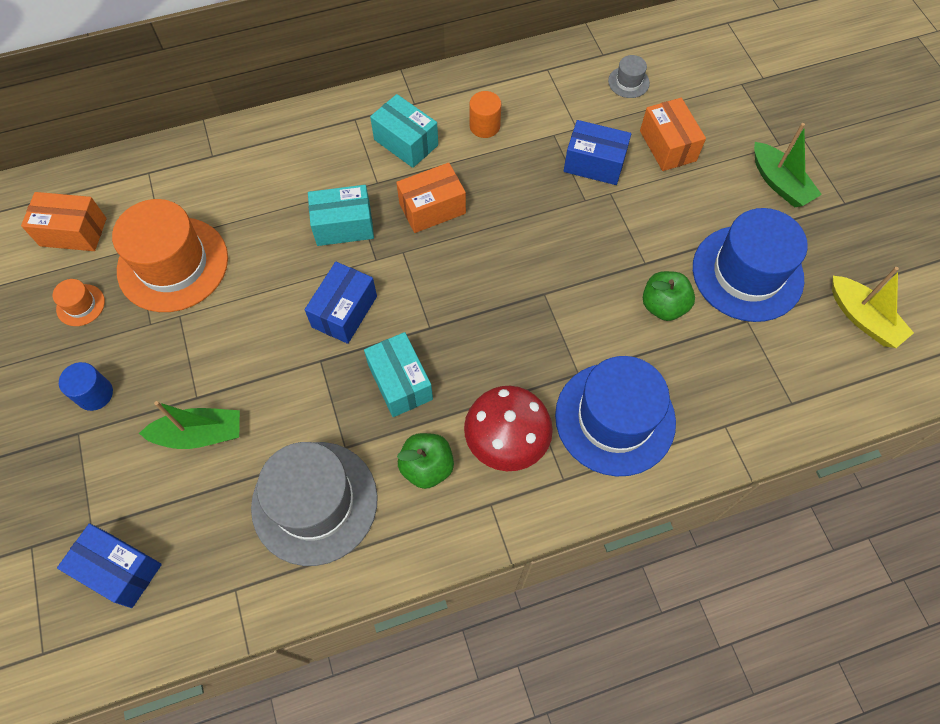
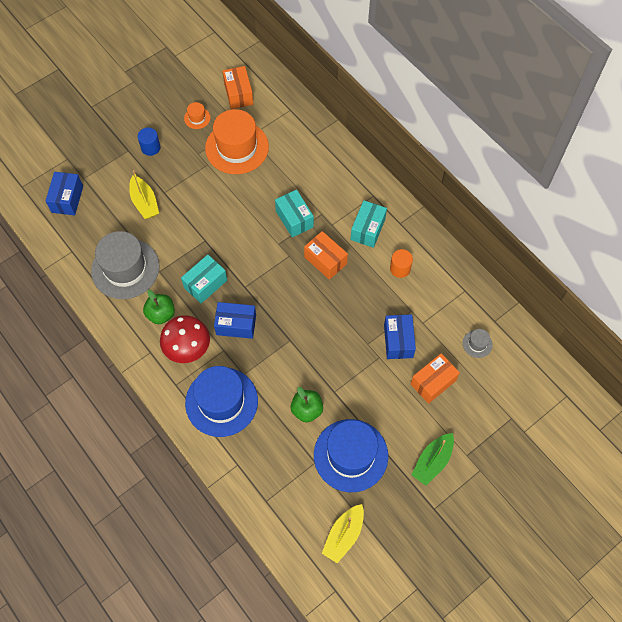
camera: 70 degrees right, 0 degrees up
green boat [139,401,240,449] -> yellow boat [129,170,159,219]
blue box [305,262,377,344] -> blue box moved to [214,302,256,339]

